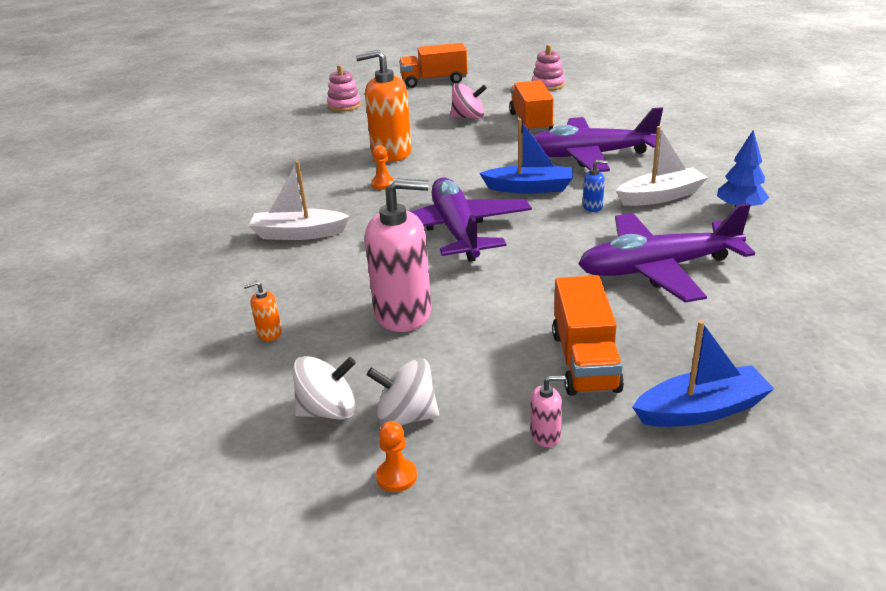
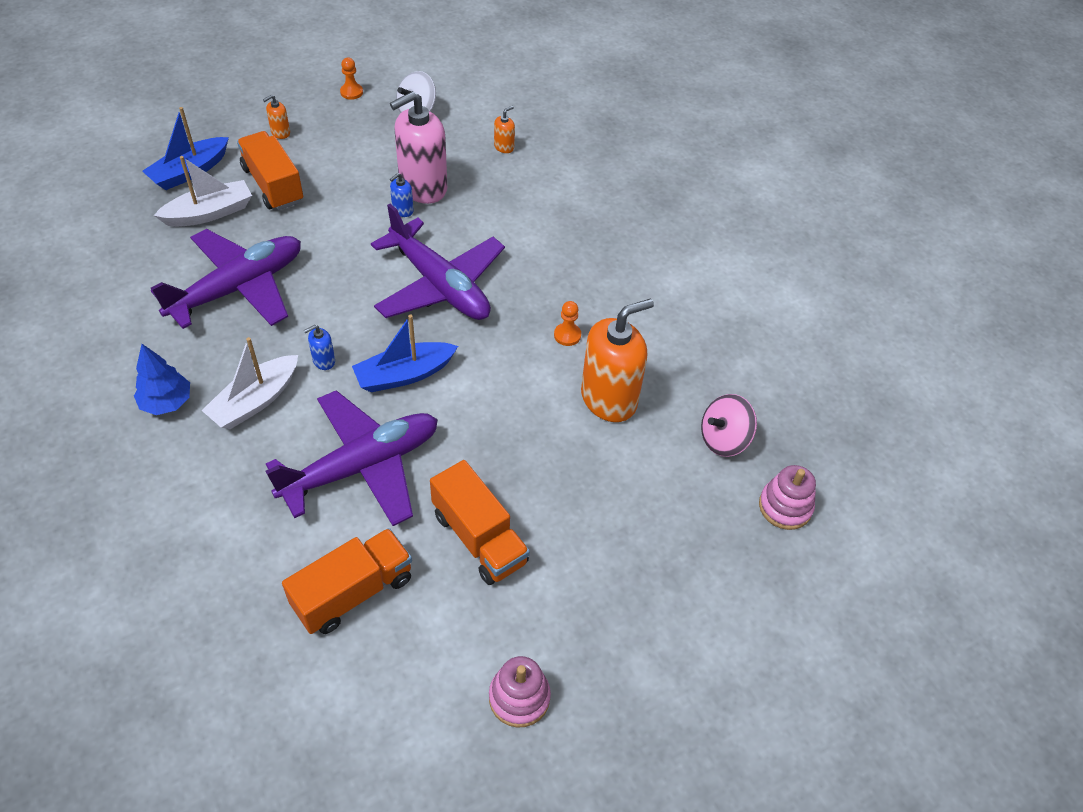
camera: 145 degrees right, 20 degrees up
white boat [249,161,350,240] -> white boat moved to [153,156,252,227]
white spinning top [367,358,439,427] -> none
orange truck [399,43,468,88] -> orange truck moved to [282,528,412,634]
pink spinning top [450,83,487,119] -> pink spinning top moved to [701,394,757,457]
pink soap dispenser [530,375,565,447] -> orange soap dispenser [263,95,290,139]
none -> blue soap dispenser [390,173,414,217]

